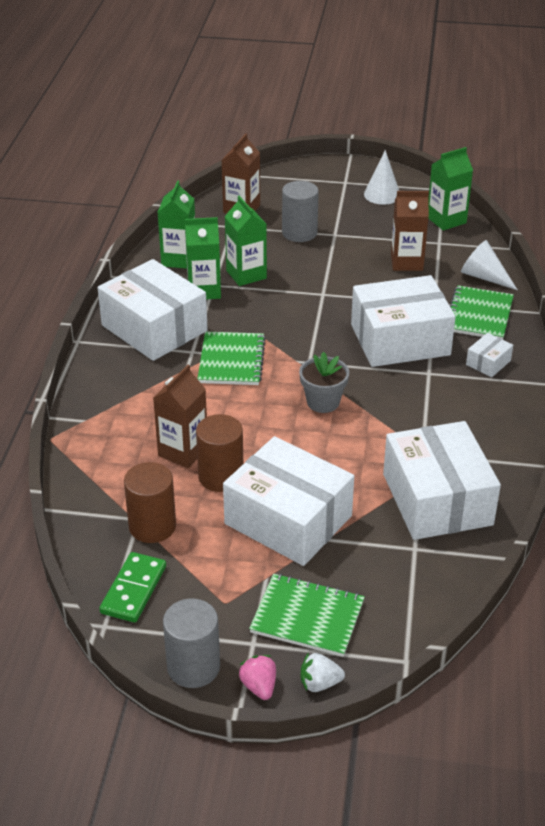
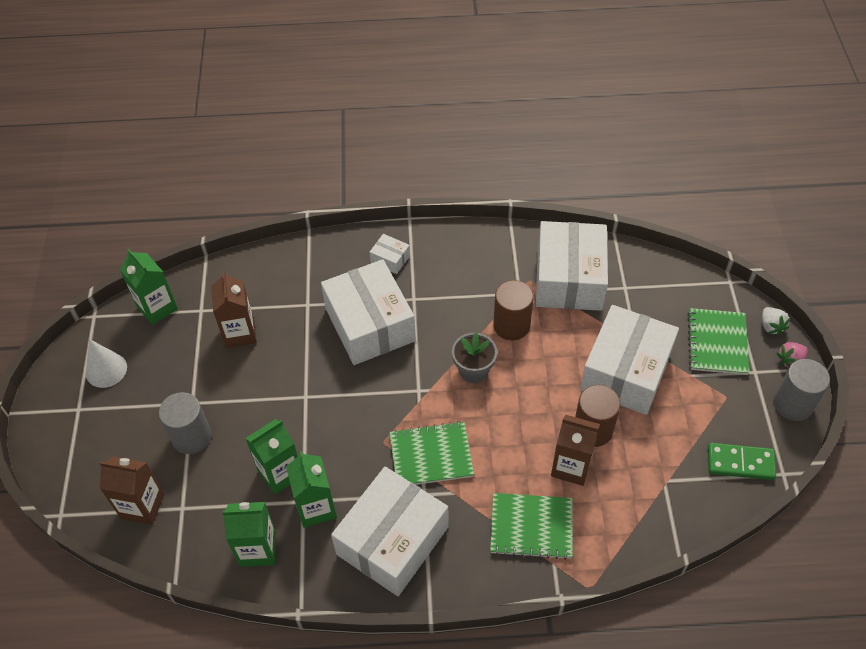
camera: 100 degrees left, 15 degrees up
brown cylinder [124,462,176,543] -> brown cylinder moved to [493,280,534,340]
white box [383,421,501,540] -> white box turned 60 degrees counterclockwise [536,221,608,311]
green notebook [450,286,514,340] -> green notebook moved to [490,493,573,560]
white cone [461,240,517,290] -> none

